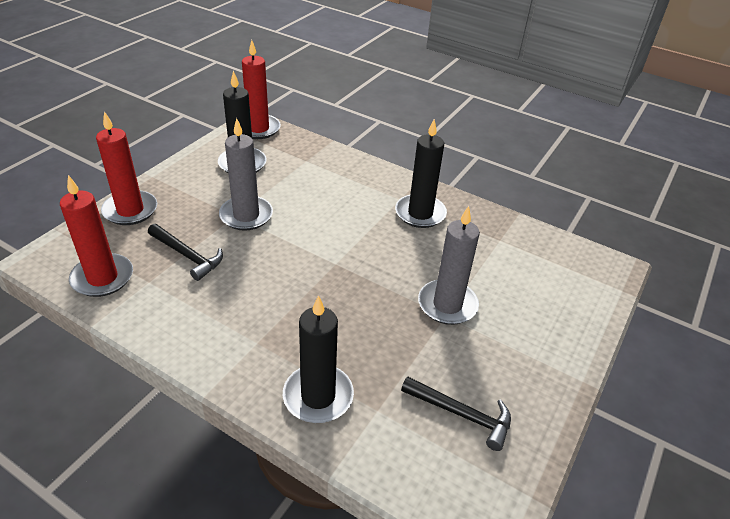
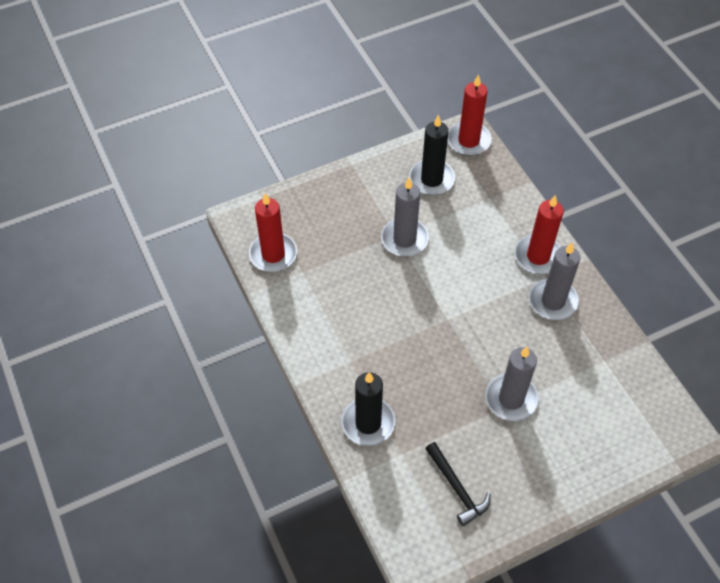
camera: 35 degrees right, 15 degrees up
red candle [96,111,157,225] -> red candle moved to [515,195,564,274]
black hammer [148,224,223,281] -> none
black candle [395,119,447,228] -> grey candle [529,243,580,320]

